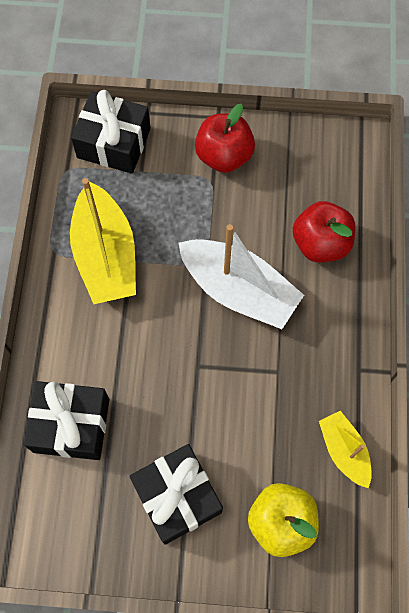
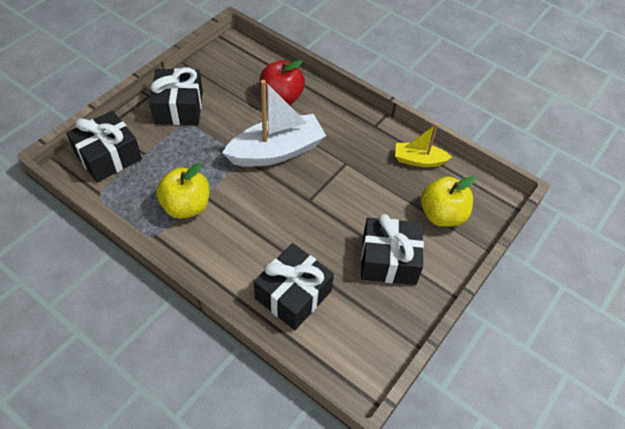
camera: 60 degrees left, 15 degrees down
yellow boat [70,178,136,304] -> yellow apple [156,163,210,219]
red apple [195,104,255,173] -> black gift [149,67,203,125]

